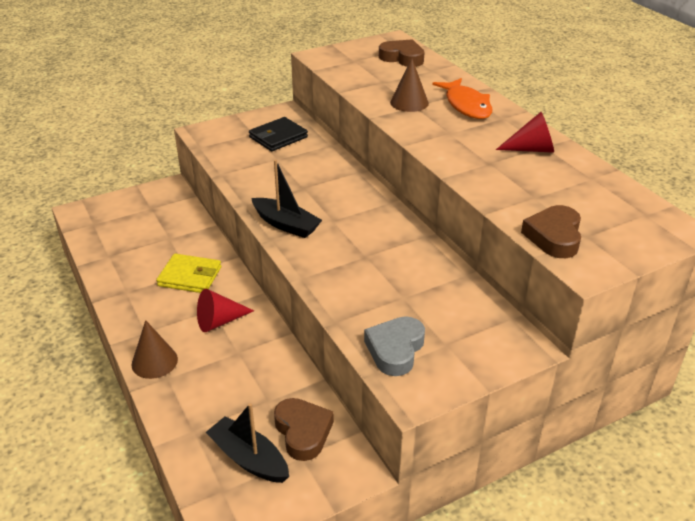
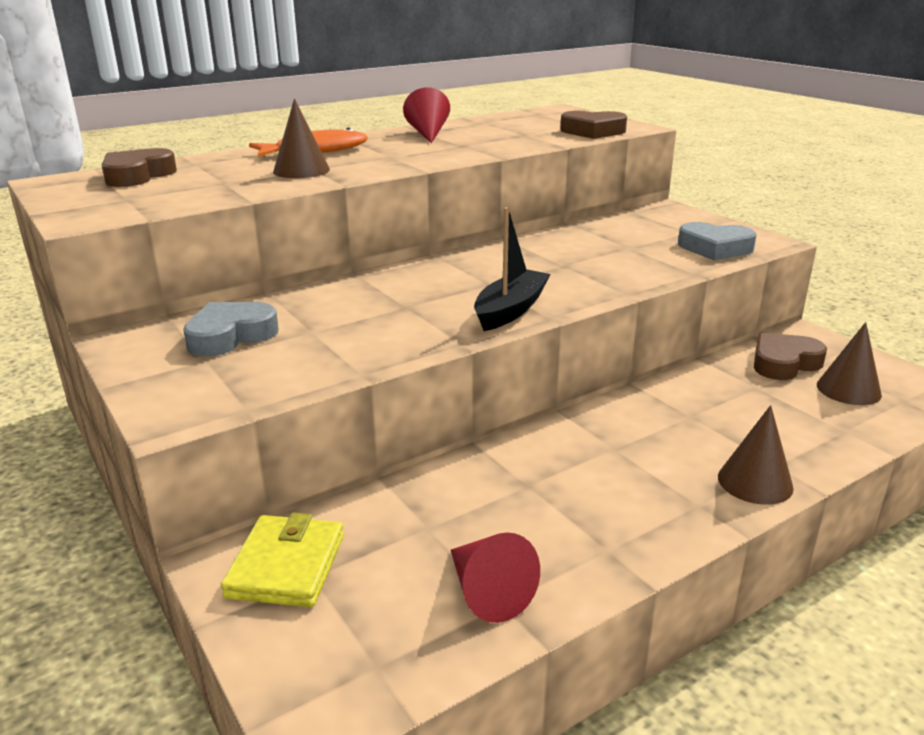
camera: 95 degrees left, 10 degrees down
yellow wallet [156,254,221,293] -> yellow wallet moved to [221,513,344,607]
red cone [197,289,254,332] -> red cone moved to [451,532,540,623]
black boat [206,403,289,483] -> brown cone [817,322,882,405]
black wallet [249,117,308,151] -> grey heart [183,302,279,357]

